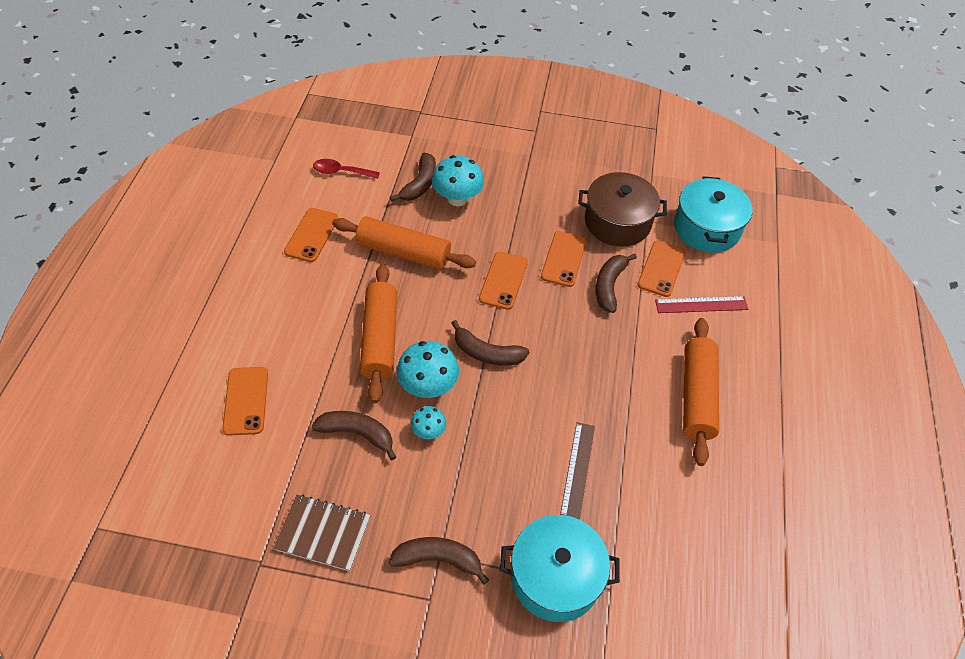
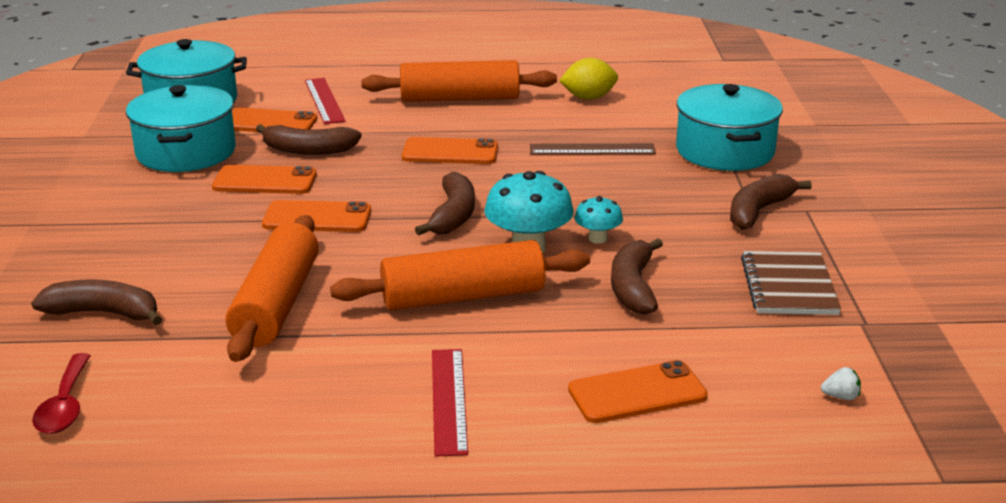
camera: 100 degrees left, 25 degrees down
orange phone [284,208,339,262] -> orange phone moved to [402,137,498,164]
brown banana [389,537,489,585] -> brown banana turned 45 degrees clockwise [730,174,812,230]
turquoise mushroom [432,155,484,206] -> none
brown pot [578,172,667,247] -> turquoise pot [126,85,236,172]
none -> red ruler [432,349,468,457]
none -> yellow lemon [559,58,618,100]
none -> white strawberry [821,367,861,400]

